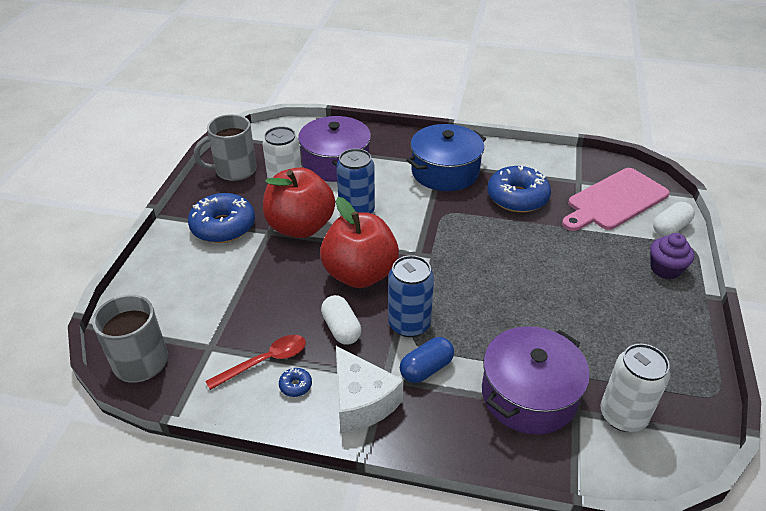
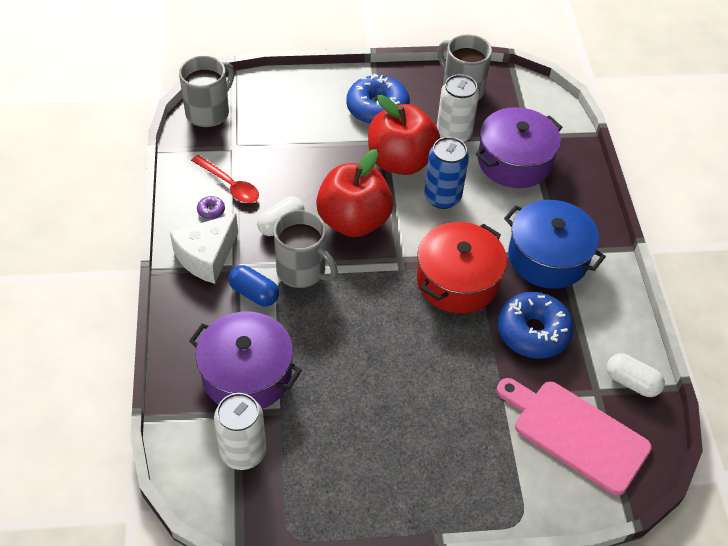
camera: 70 degrees right, 10 degrees up
blue donut [279,368,312,397] -> purple donut [197,196,225,219]
blue can [388,255,434,337] -> grey mug [274,210,338,288]
purple cupcake [650,233,694,279] -> none
white capsule [653,202,694,237] -> white capsule moved to [607,353,665,397]
none -> red pot [417,222,507,313]

